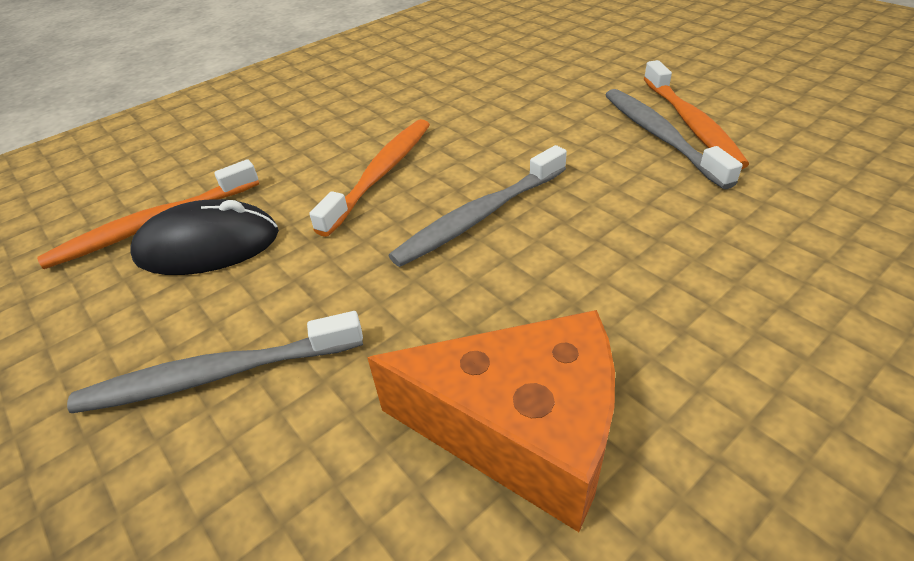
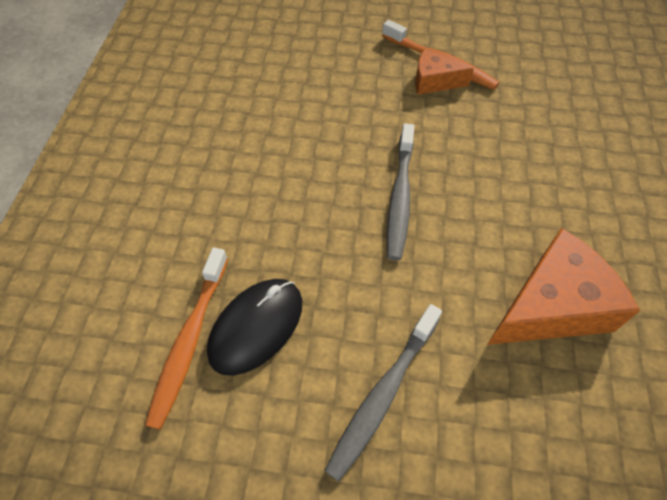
camera: 45 degrees left, 15 degrees up
orange toothbrush [309,119,430,237] -> none
grey toothbrush [606,89,743,189] -> orange cheese [415,48,474,95]

